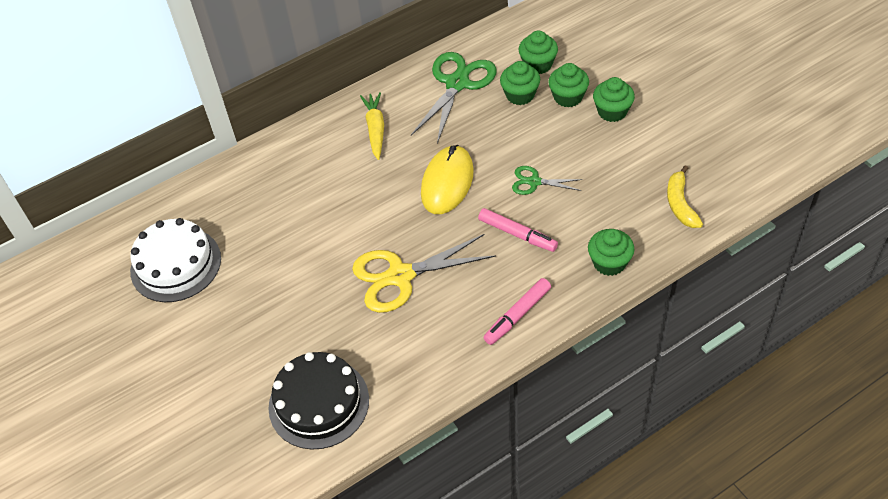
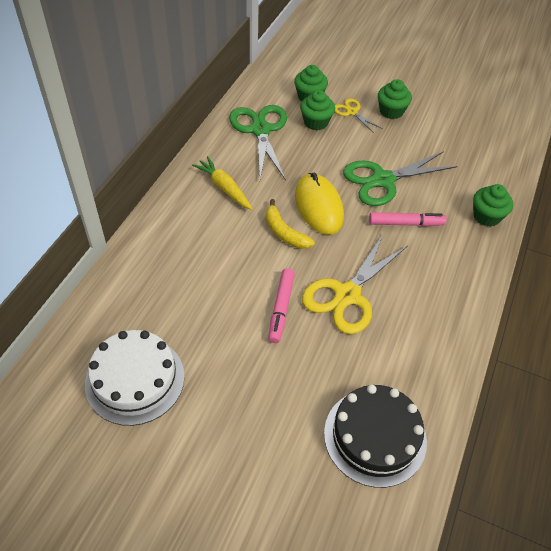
camera: 40 degrees left, 0 degrees up
pink marker [483,278,551,345] -> pink marker moved to [268,268,295,343]
green scissors [512,166,583,195] -> green scissors [343,151,458,206], size x1.92
green cupcake [548,63,589,107] -> yellow scissors [335,98,383,133]
yellow banana [667,165,703,228] -> yellow banana moved to [266,199,315,249]

